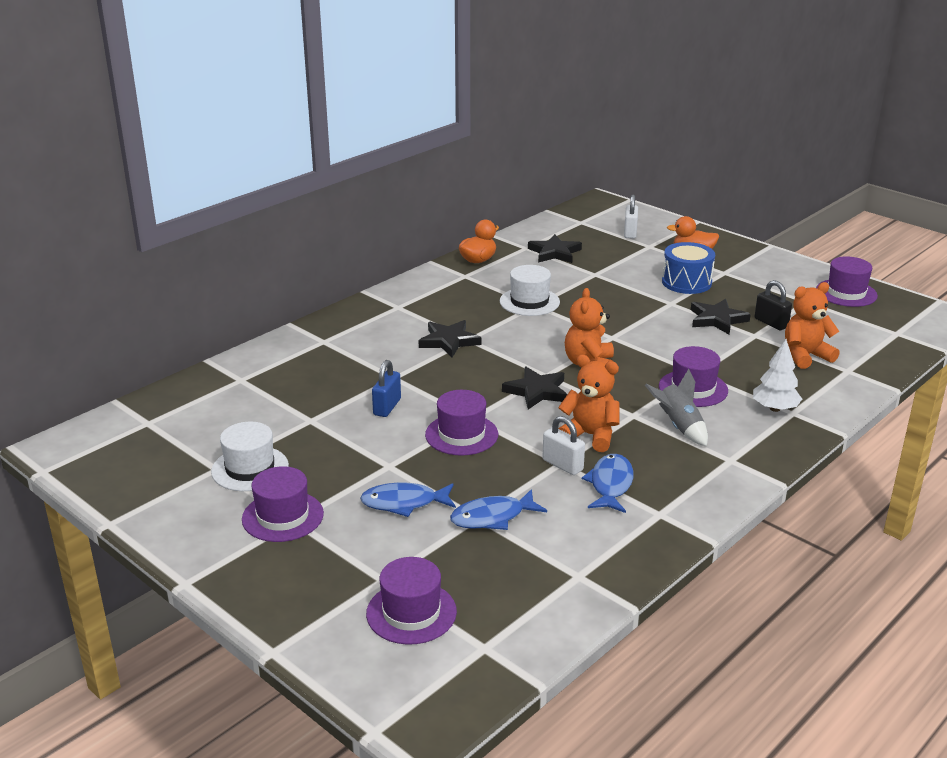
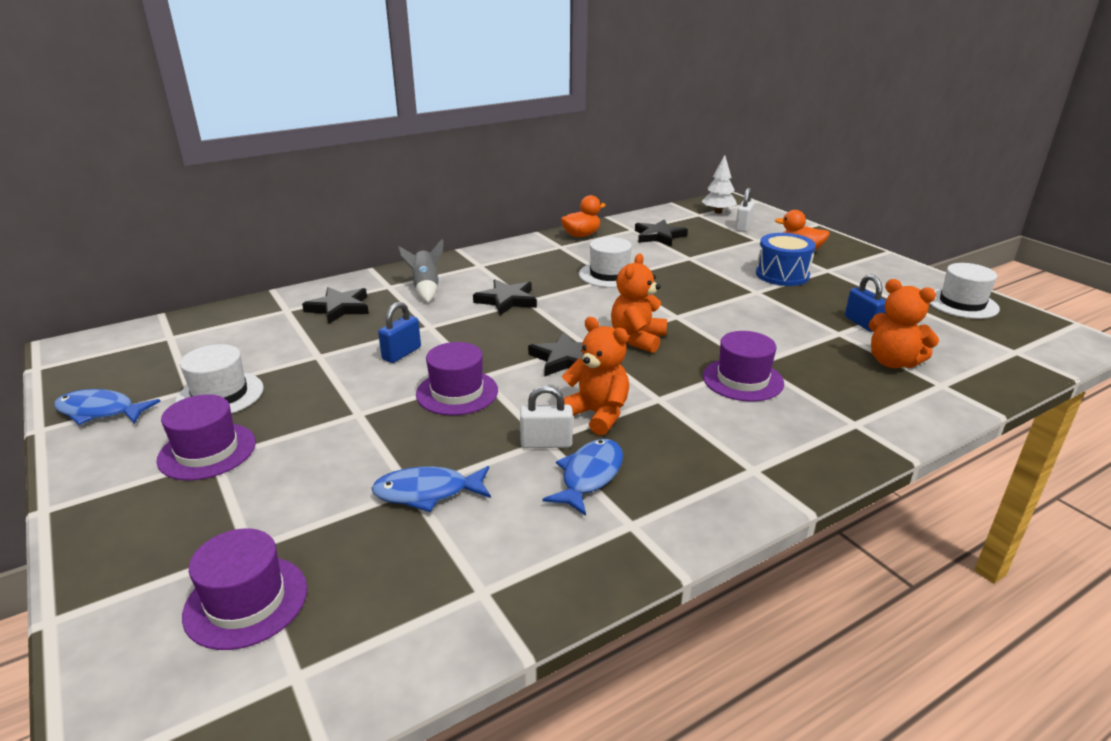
camera: 15 degrees right, 0 degrees up
blue fish [360,483,456,517] -> blue fish moved to [54,389,161,425]
white padlock [543,416,585,475] -> white padlock turned 60 degrees counterclockwise [520,385,573,448]
grey rocket [645,369,708,446] -> grey rocket moved to [398,239,443,302]
black star [691,299,751,335] -> black star moved to [302,287,369,324]
white tree [753,339,802,412] -> white tree moved to [701,155,737,214]
black padlock [755,280,792,330] -> blue padlock [845,274,886,332]
orange teddy bear [785,282,840,369] -> orange teddy bear turned 135 degrees counterclockwise [869,279,939,368]
purple hat [816,256,878,307] -> white hat [929,263,1000,319]

